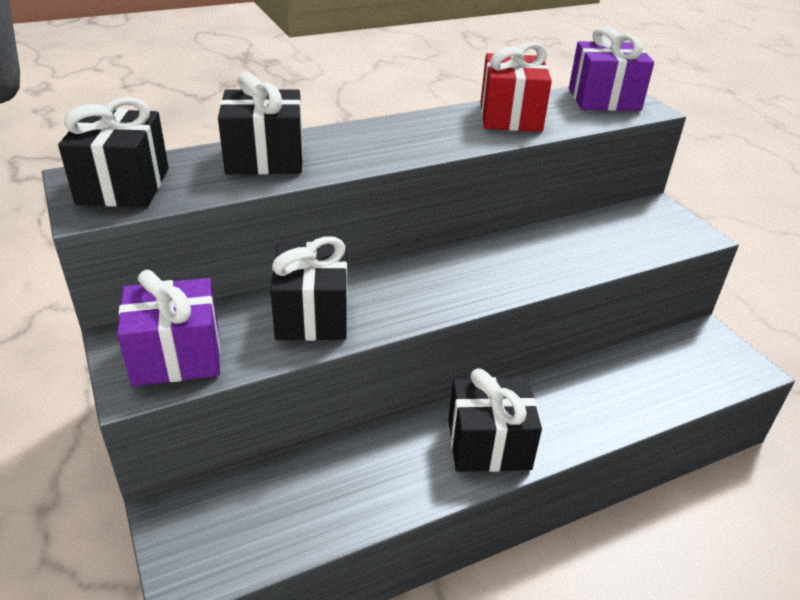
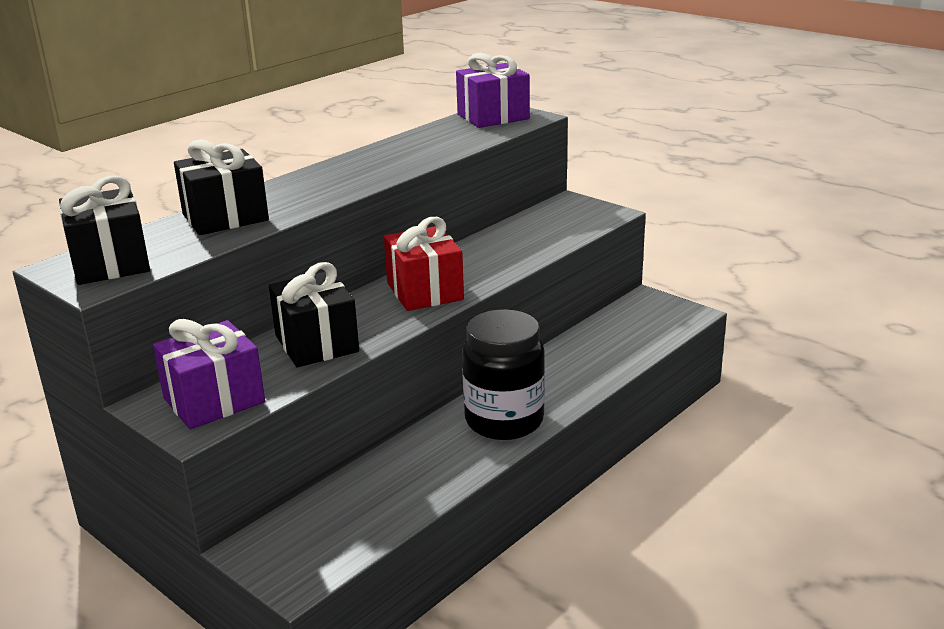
camera: 20 degrees left, 10 degrees down
black gift [448,368,542,472] -> black jar [462,309,545,440]
red gift [481,42,552,132] -> red gift moved to [384,217,464,311]

